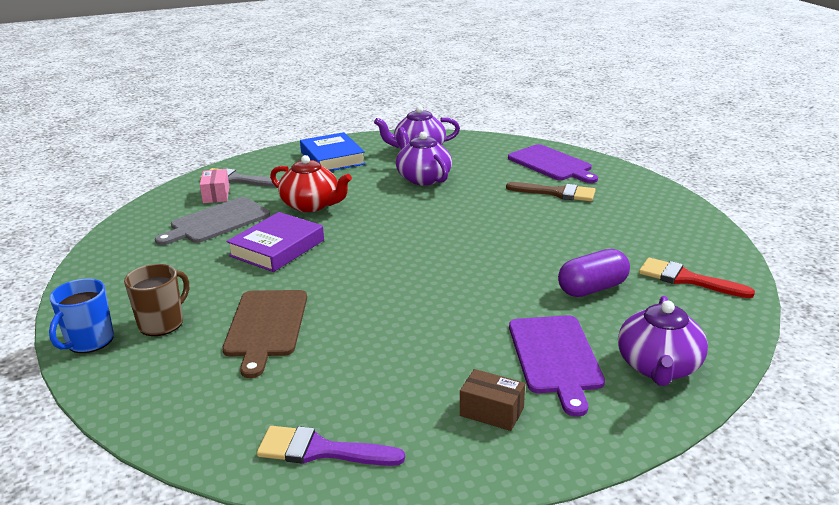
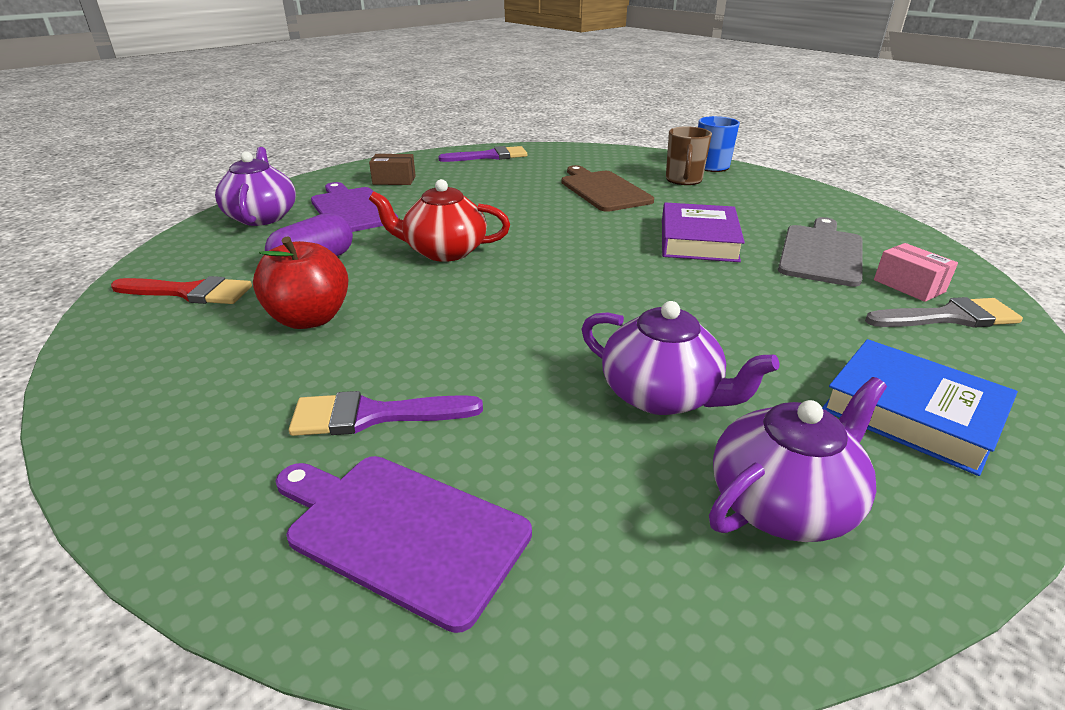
camera: 155 degrees right, 5 degrees up
red teapot [270,155,352,212] -> red teapot moved to [369,179,510,262]
brown brush [506,182,596,201] -> purple brush [289,391,483,436]
none -> red apple [253,237,349,329]

